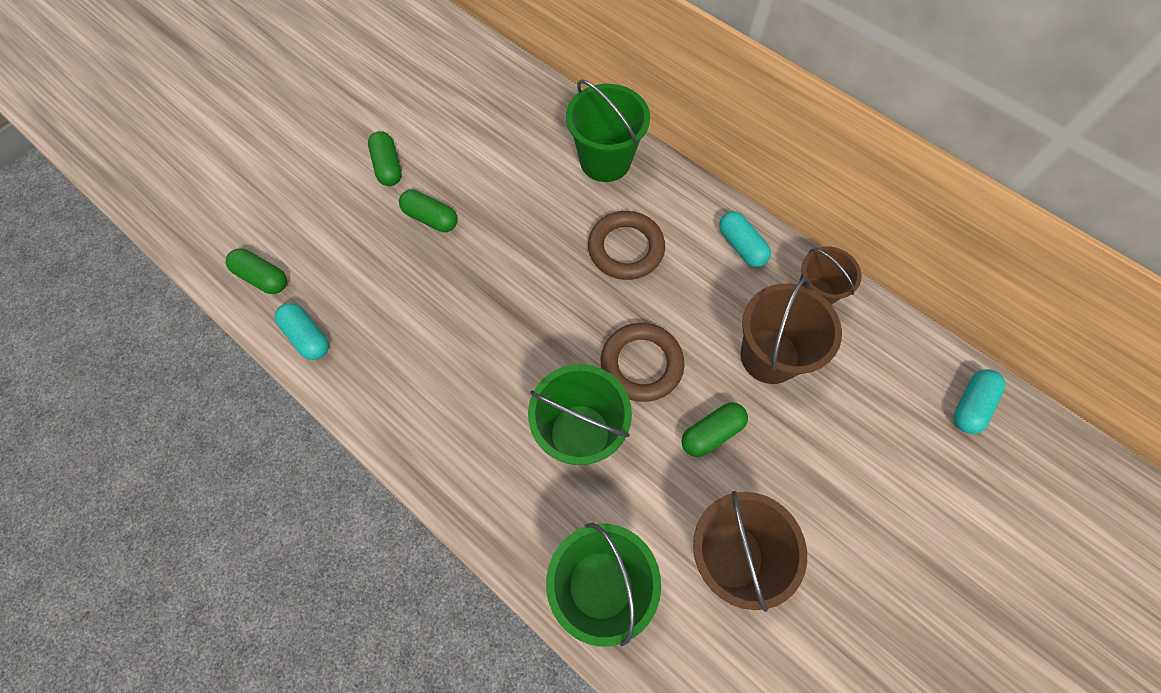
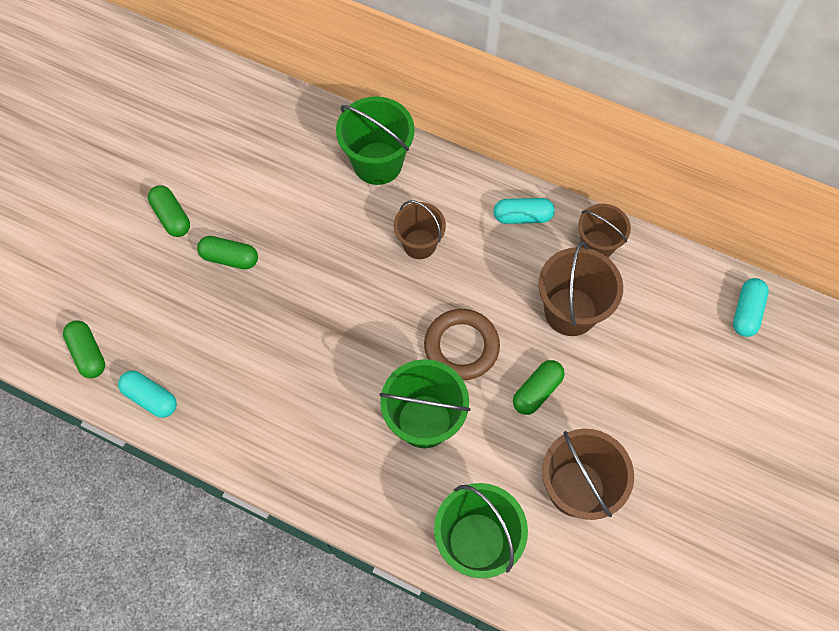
camera: 15 degrees left, 0 degrees up
green capsule [226,248,287,294] -> green capsule turned 45 degrees clockwise [63,320,105,378]
brown ring [588,211,665,280] -> brown bucket [394,200,446,259]
turquoise capsule [719,211,771,267] -> turquoise capsule turned 45 degrees counterclockwise [494,198,555,224]

